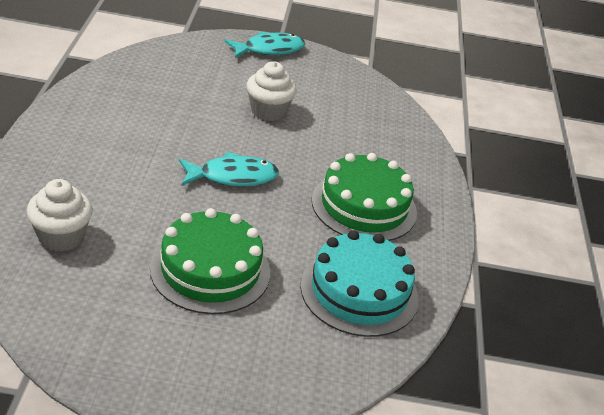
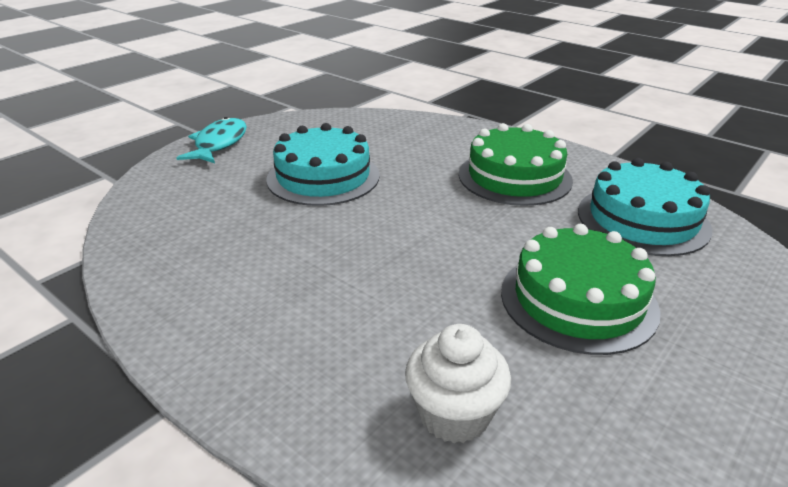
camera: 50 degrees left, 5 degrees down
turquoise fish [179,152,279,186] -> none
white cupcake [246,61,297,121] -> turquoise cake [266,123,380,206]

